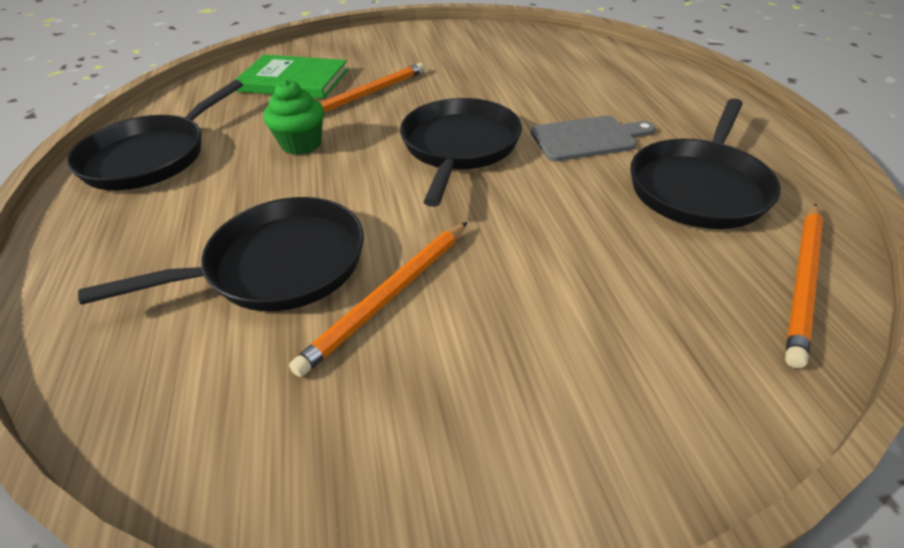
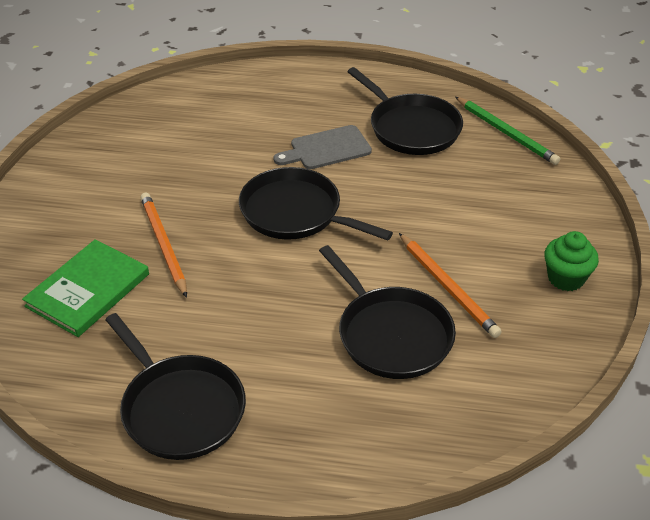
camera: 70 degrees left, 0 degrees up
black pan [78,197,364,311] -> black pan turned 150 degrees clockwise [319,245,456,379]
green cupcake [263,79,324,155] -> green cupcake moved to [544,231,599,291]
grey cutting board [531,116,656,161] -> grey cutting board turned 120 degrees counterclockwise [273,125,372,169]
orange pencil [785,204,823,368] -> green pencil [455,97,560,165]

